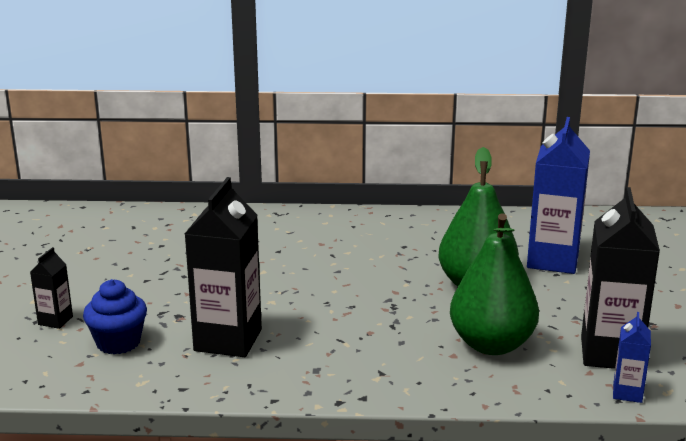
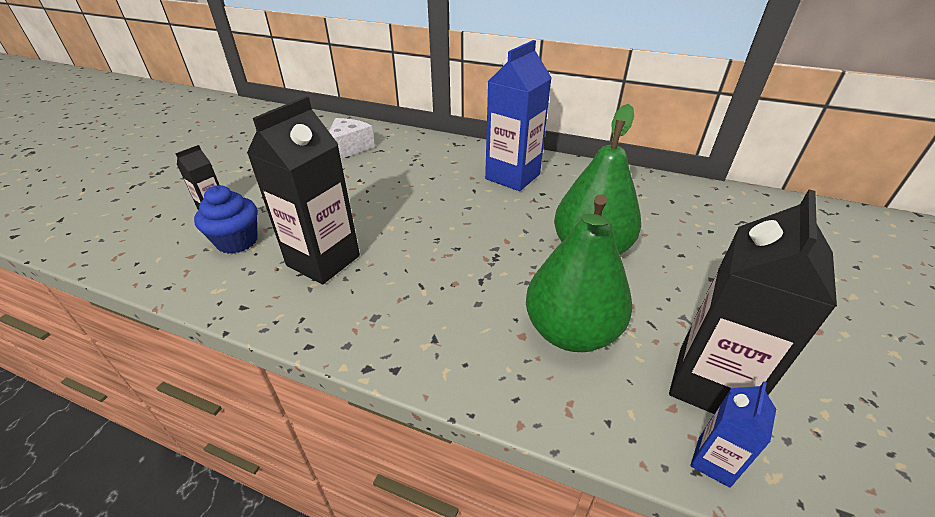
camera: 20 degrees right, 15 degrees up
blue carton [527,117,590,274] -> blue carton moved to [485,40,552,191]
none -> white cheese [329,118,375,159]

